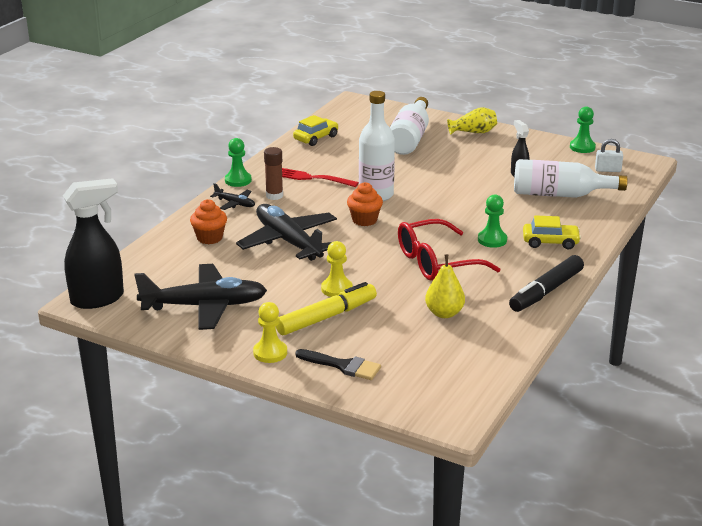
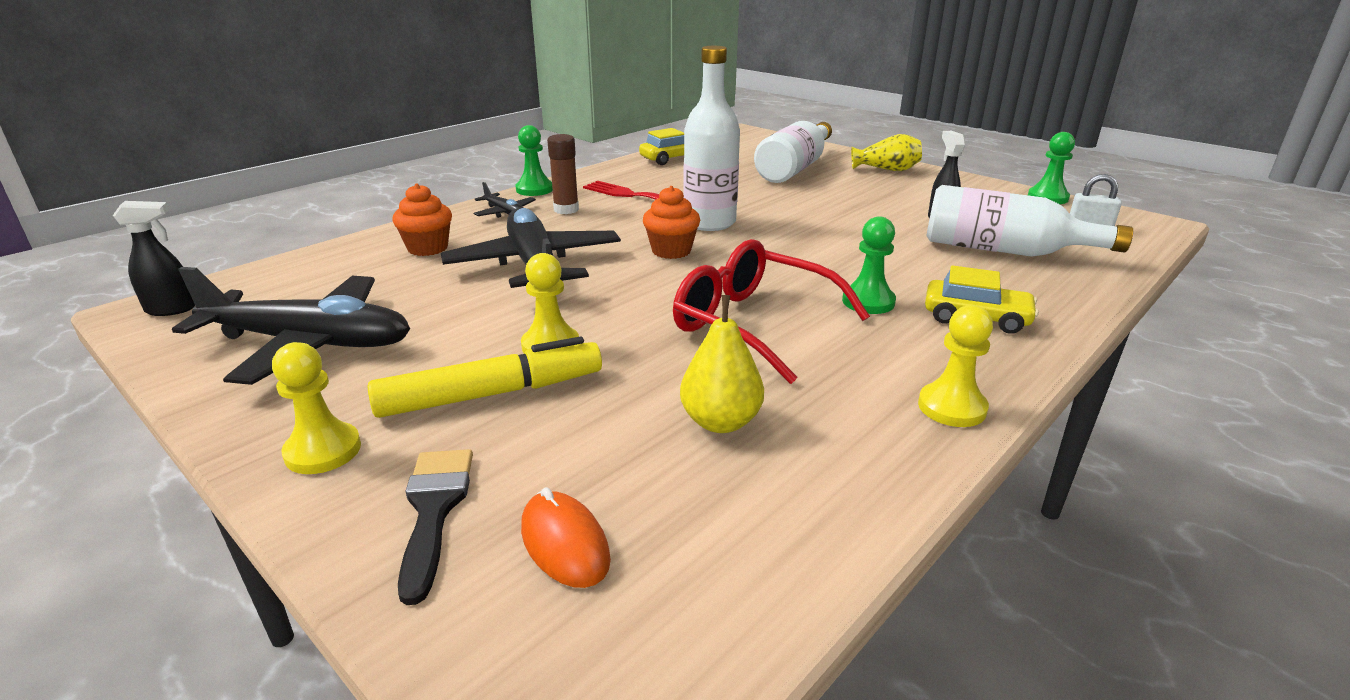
camera: 15 degrees right, 0 degrees up
black spray bottle [63,178,124,309] -> black spray bottle [113,201,195,316], size x0.52
black brush [295,349,381,380] -> black brush turned 135 degrees counterclockwise [398,449,473,605]
red glasses [398,219,500,281] -> red glasses turned 45 degrees clockwise [673,239,870,384]
black marker [509,255,584,312] -> yellow pawn [918,305,993,427]
none -> orange mouse [521,487,611,588]

